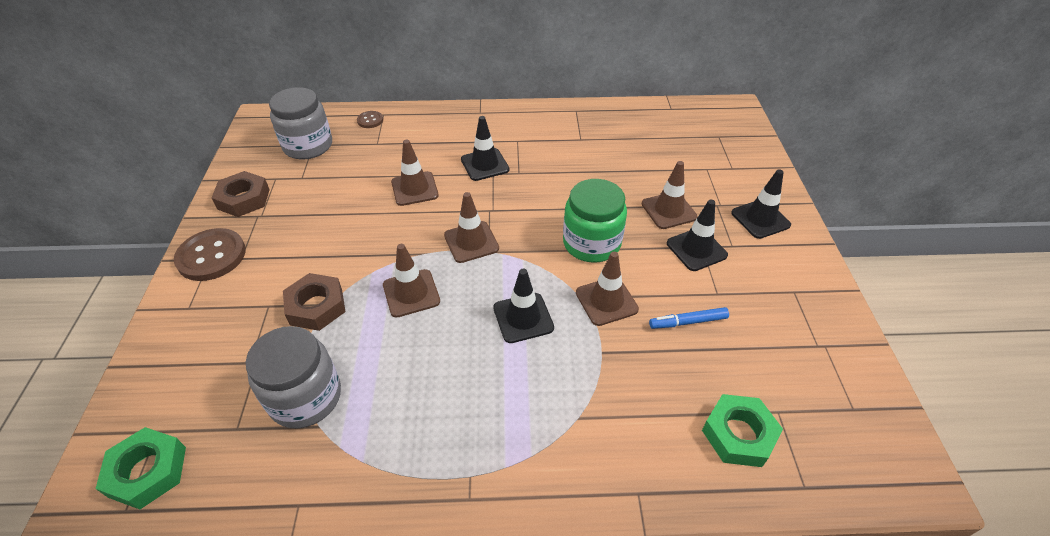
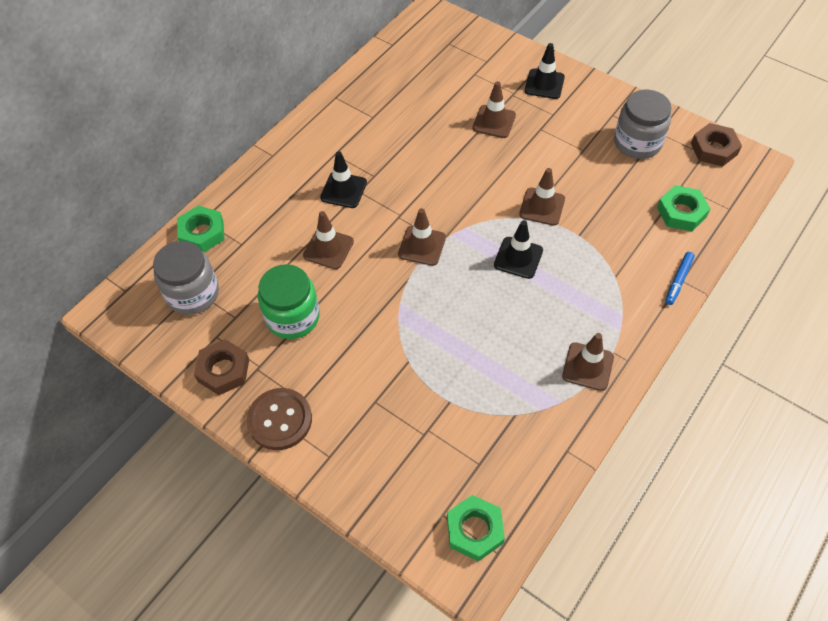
camera: 50 degrees left, 10 degrees up
grey jar [246,326,341,428] -> grey jar moved to [614,90,671,159]
brown nut [283,273,346,331] -> brown nut moved to [691,123,742,167]
brown button [357,111,383,128] -> green nut [177,205,224,253]
brown traffic cone [383,244,440,318] -> brown traffic cone moved to [562,333,614,391]
green jar [563,179,627,263] -> green jar moved to [258,264,320,339]
blue marker [649,307,729,329] -> blue marker moved to [665,252,695,305]
black traffic cone [667,200,728,271] -> none

